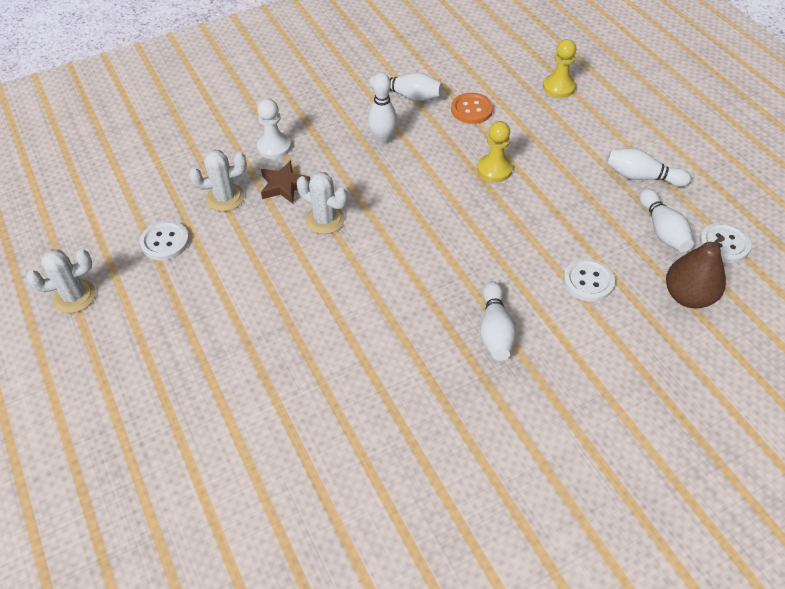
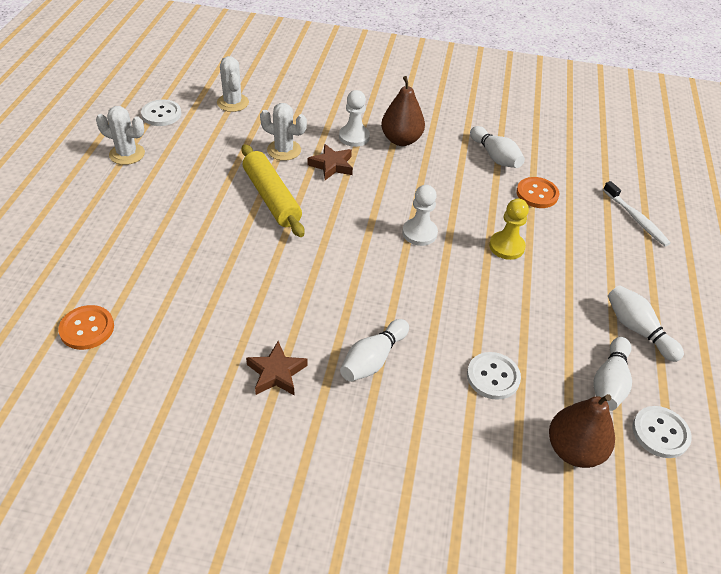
camera: 35 degrees right, 5 degrees down
white button [140,220,189,260] -> white button moved to [141,100,181,126]
white cactus [297,172,347,234] -> white cactus moved to [217,56,249,112]
white bowling pin [368,73,397,144] -> none
yellow pawn [543,39,576,98] -> white toothbrush [603,181,671,246]
none -> orange button [58,305,114,350]
none -> yellow rolling pin [242,144,305,237]
none -> brown star [246,341,308,395]
none -> brown pear [381,76,425,146]
none -> white pawn [402,185,438,246]

